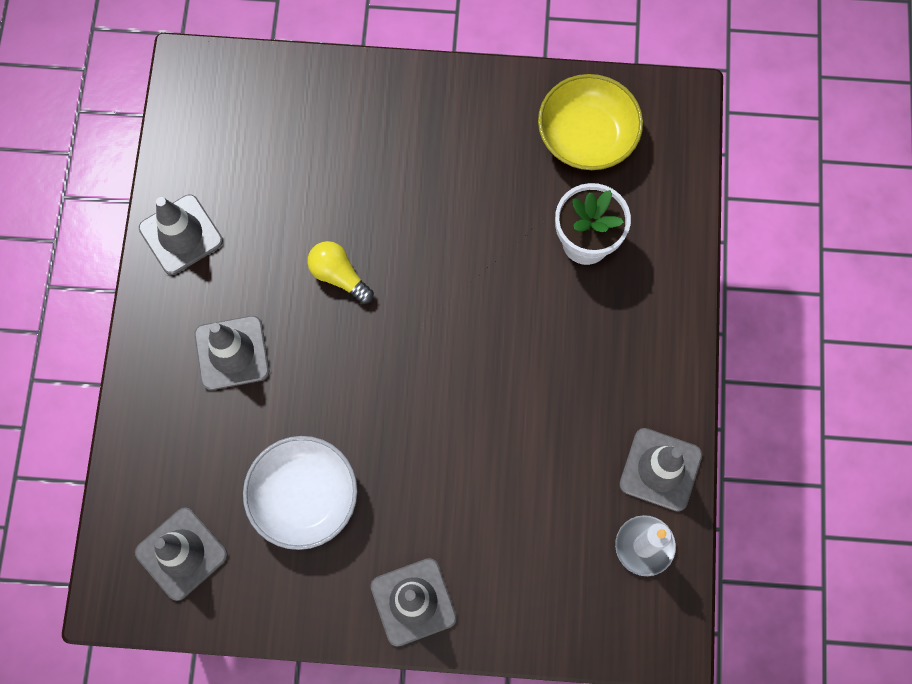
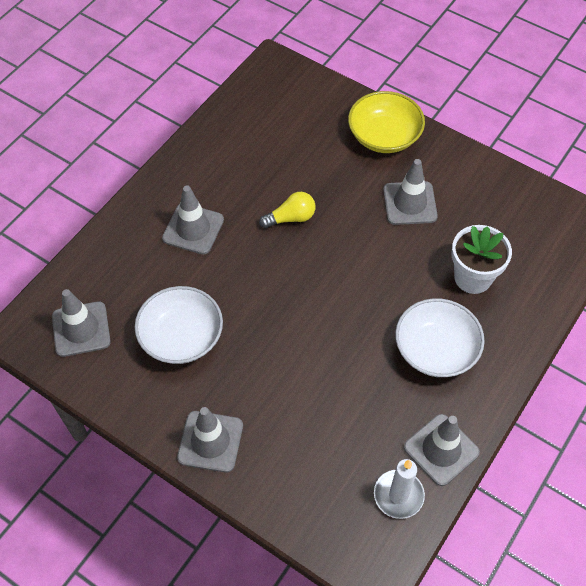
camera: 30 degrees right, 15 degrees down
grey traffic cone [139,195,223,275] -> grey traffic cone moved to [383,159,438,225]
yellow light bulb [307,241,374,304] -> yellow light bulb turned 90 degrees clockwise [259,192,315,228]
yellow bowl [538,74,643,170] -> yellow bowl moved to [348,91,425,153]
none -> white bowl [395,298,485,377]

